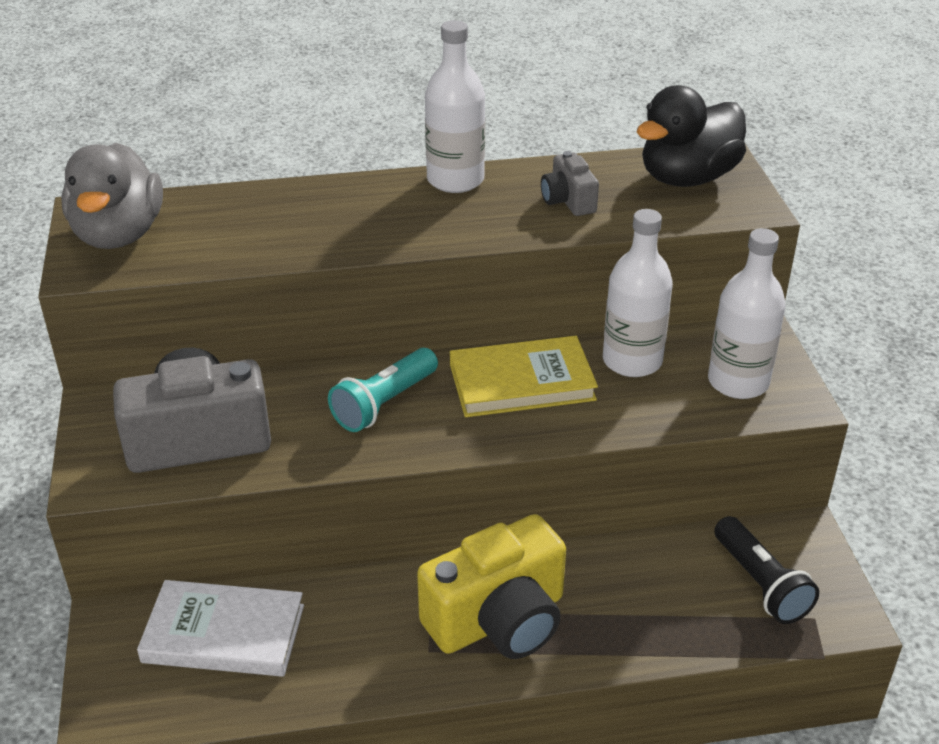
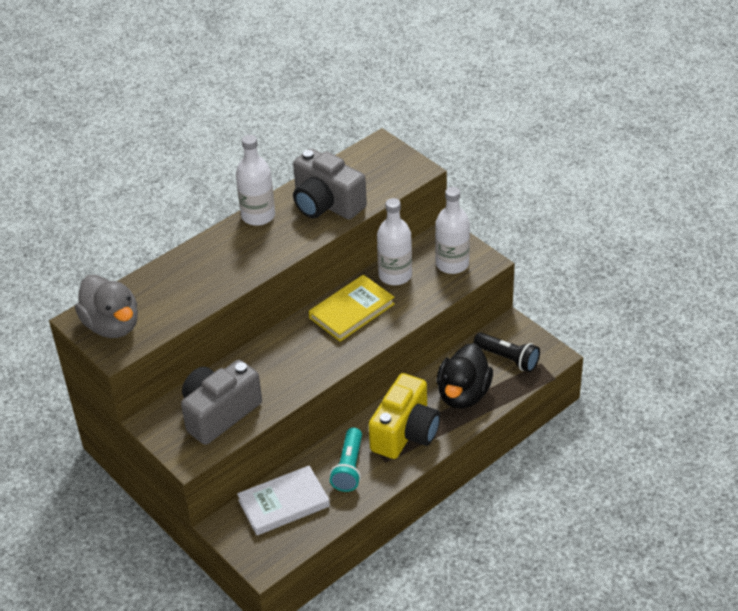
camera: 30 degrees left, 5 degrees up
turquoise flashlight [328,348,438,432] -> turquoise flashlight moved to [330,427,362,492]
grey camera [541,151,599,216] -> grey camera [293,149,367,219], size x2.03
black duck [637,85,746,187] -> black duck moved to [437,343,493,409]

